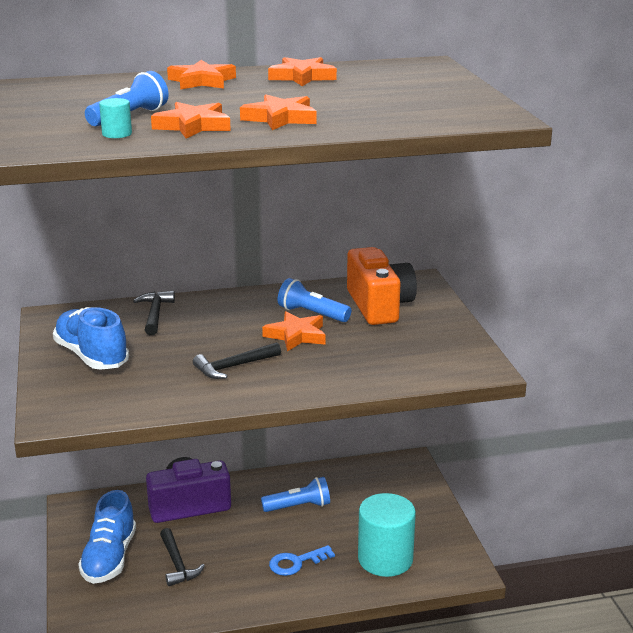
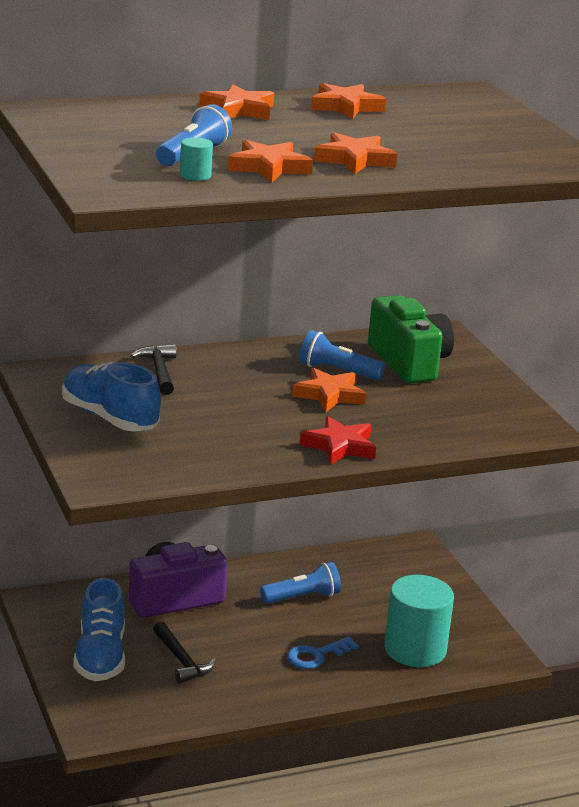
camera: 10 degrees left, 0 degrees up
black hammer [193,342,281,379] -> none
orange camera [347,247,417,325] -> green camera [368,295,454,383]
none -> red star [300,416,376,464]

